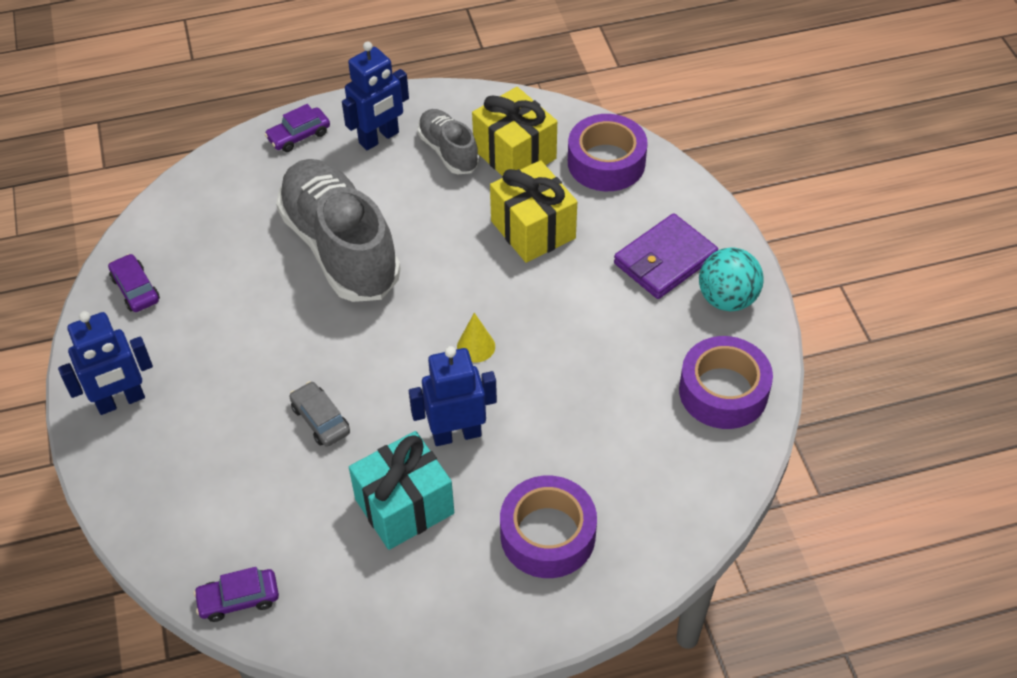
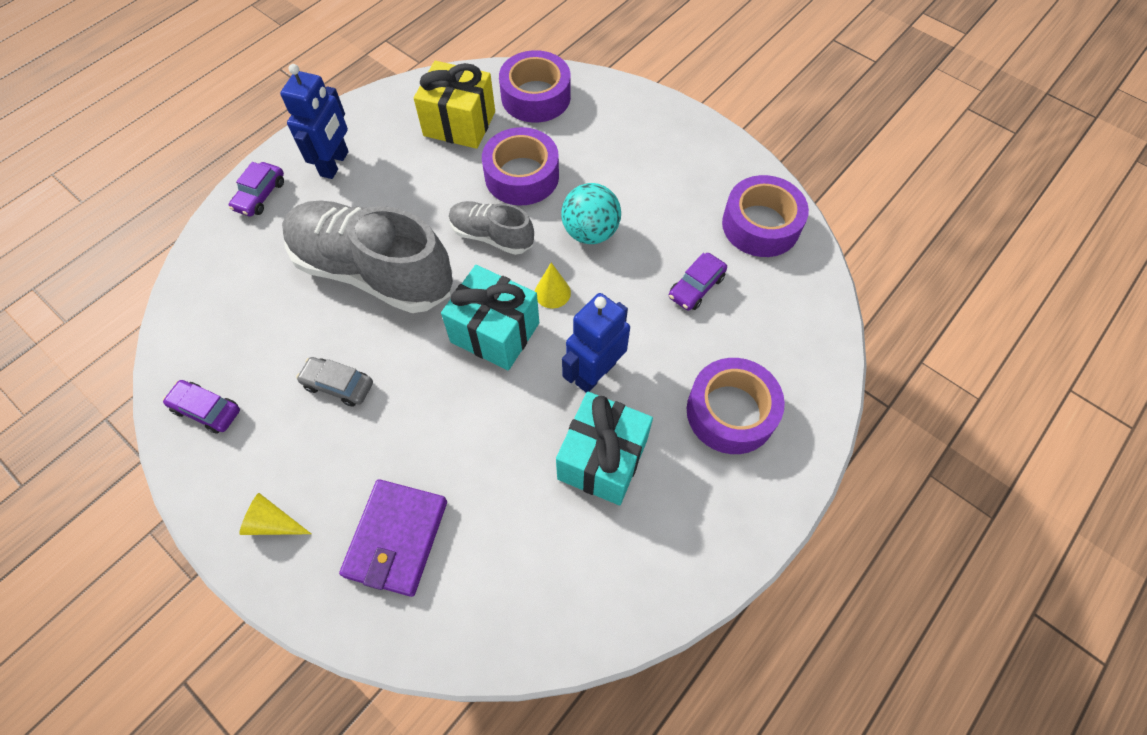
camera: 35 degrees left, 10 degrees up
blue robot [58,311,153,415] -> yellow cone [239,493,311,535]
purple car [194,567,279,622] -> purple car moved to [669,253,727,311]
grey car [289,381,350,447] -> grey car moved to [296,357,373,407]
grey shoe [417,109,479,174] -> grey shoe moved to [449,201,534,255]
yellow gift [490,160,577,263] -> purple tape [482,127,559,205]
purple wallet [614,213,718,299] -> purple wallet moved to [339,479,447,597]
turquoise ball [699,247,764,311] -> turquoise ball moved to [561,183,621,244]
none -> turquoise gift [441,265,539,371]

